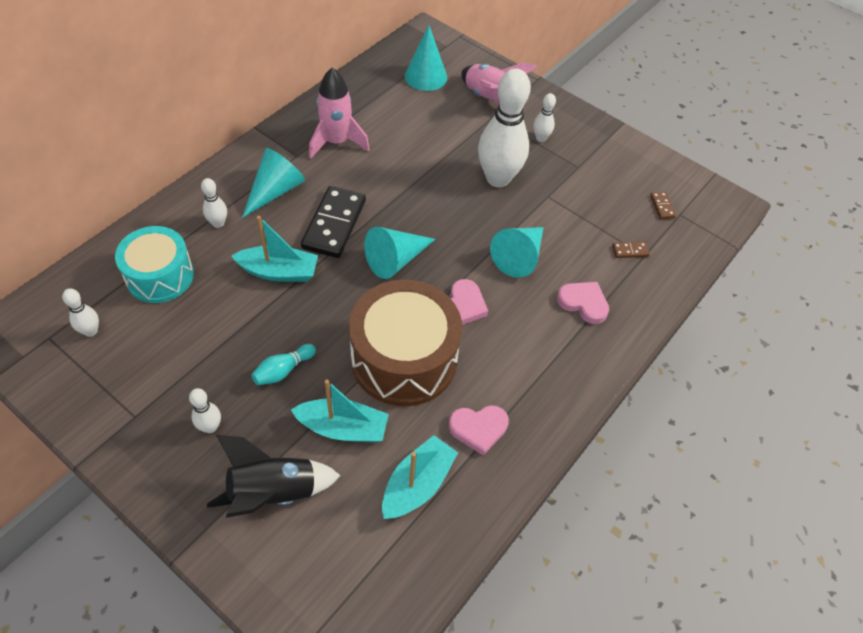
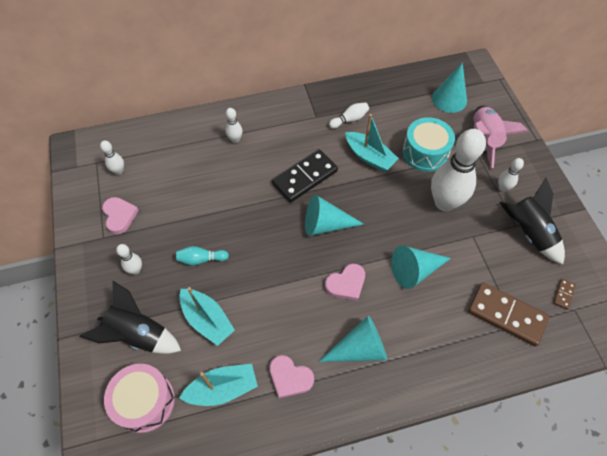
camera: 40 degrees right, 5 degrees up
turquoise drum [115,226,194,303] -> turquoise drum moved to [402,117,455,172]
turquoise boat [231,216,318,282] -> turquoise boat moved to [345,114,399,172]
turquoise cone [242,148,305,218] -> turquoise cone moved to [318,316,387,362]
pink rocket [309,68,370,159] -> white bowling pin [329,102,369,129]
brown drum [349,279,462,406] -> none
pink heart [557,282,609,324] -> pink heart moved to [102,197,139,234]
brown domino [612,242,650,258] -> brown domino [468,283,549,347], size x2.34
none -> pink drum [104,364,175,433]
none -> black rocket [500,178,565,264]

